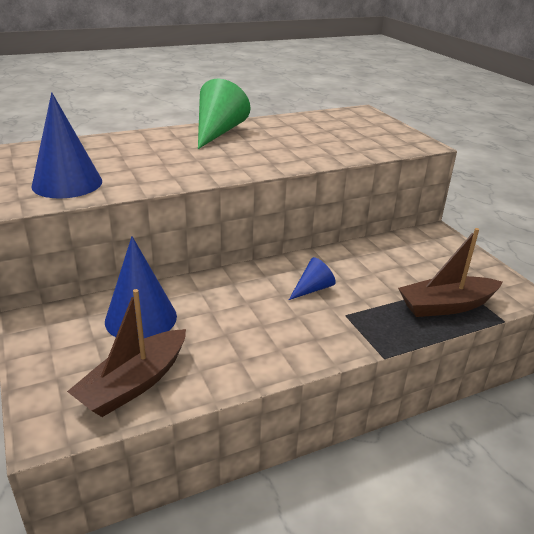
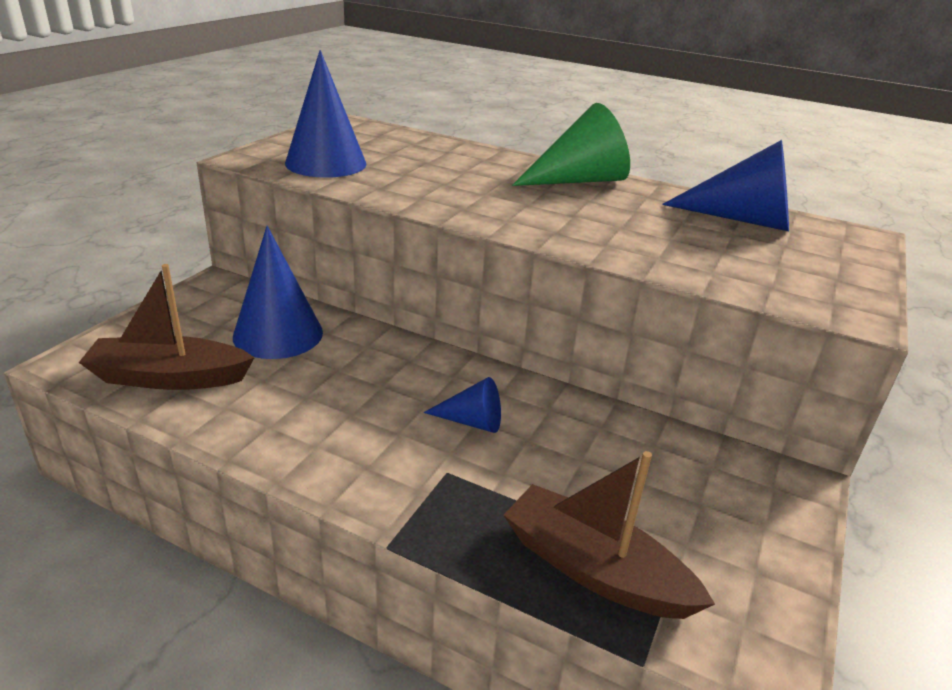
camera: 50 degrees right, 0 degrees up
none -> blue cone [662,140,789,231]

